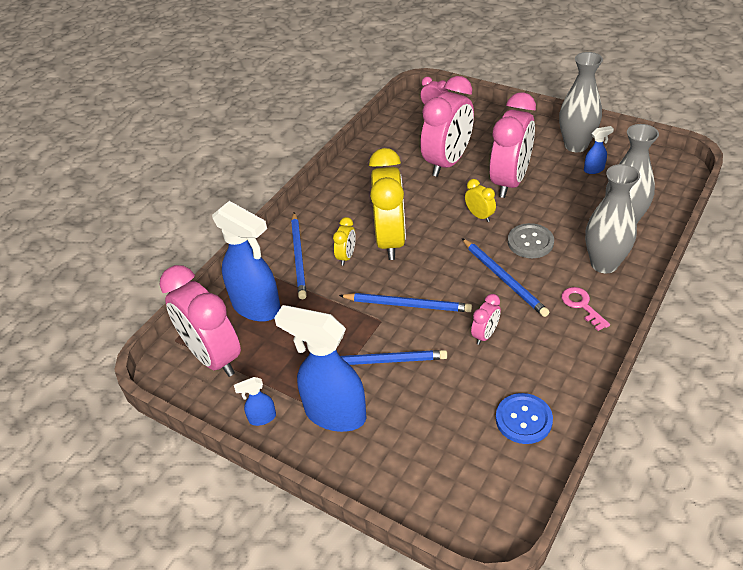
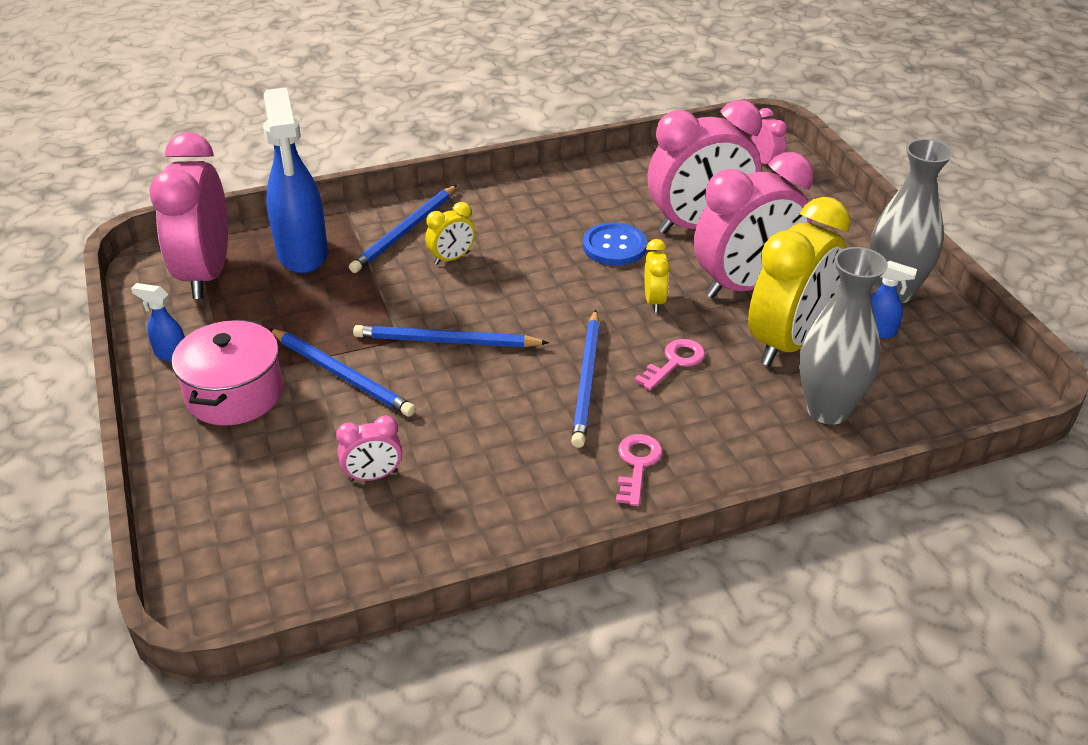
camera: 35 degrees right, 5 degrees down
blue spray bottle [274,305,367,432] -> pink pot [172,319,283,426]
blue pencil [339,293,472,312] -> blue pencil turned 135 degrees clockwise [353,325,549,347]
yellow clock [369,148,406,260] -> yellow clock moved to [748,197,850,366]
pink clock [471,294,501,345] -> pink clock moved to [336,415,402,482]
blue button [496,393,553,444] -> blue button moved to [583,223,647,265]
grey button [508,223,554,258] -> pink key [634,339,705,390]
grey vase [585,164,640,273] -> none

